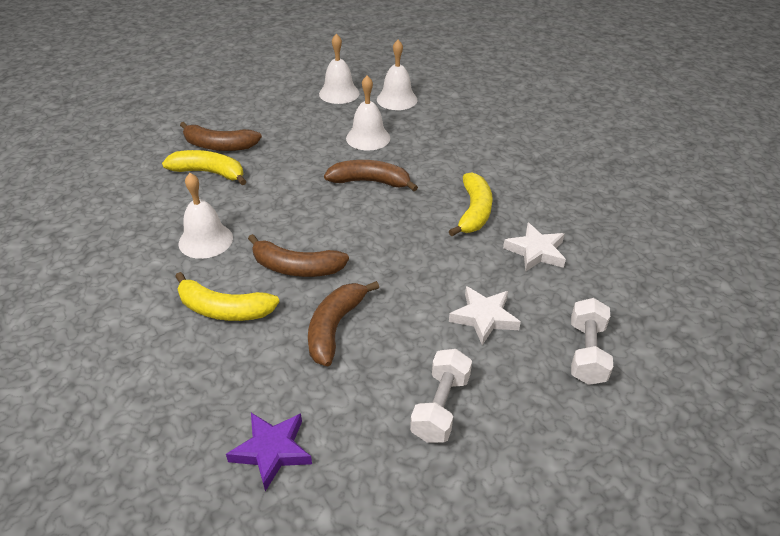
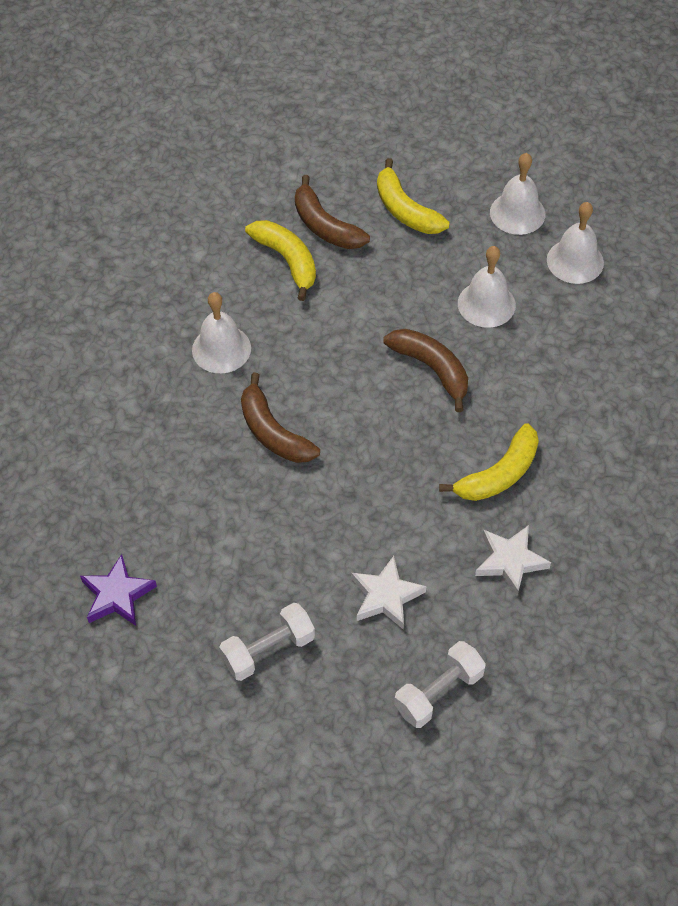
camera: 40 degrees right, 15 degrees up
yellow banana [175,272,279,321] -> yellow banana moved to [377,158,449,234]
brown banana [308,281,379,366] -> none

